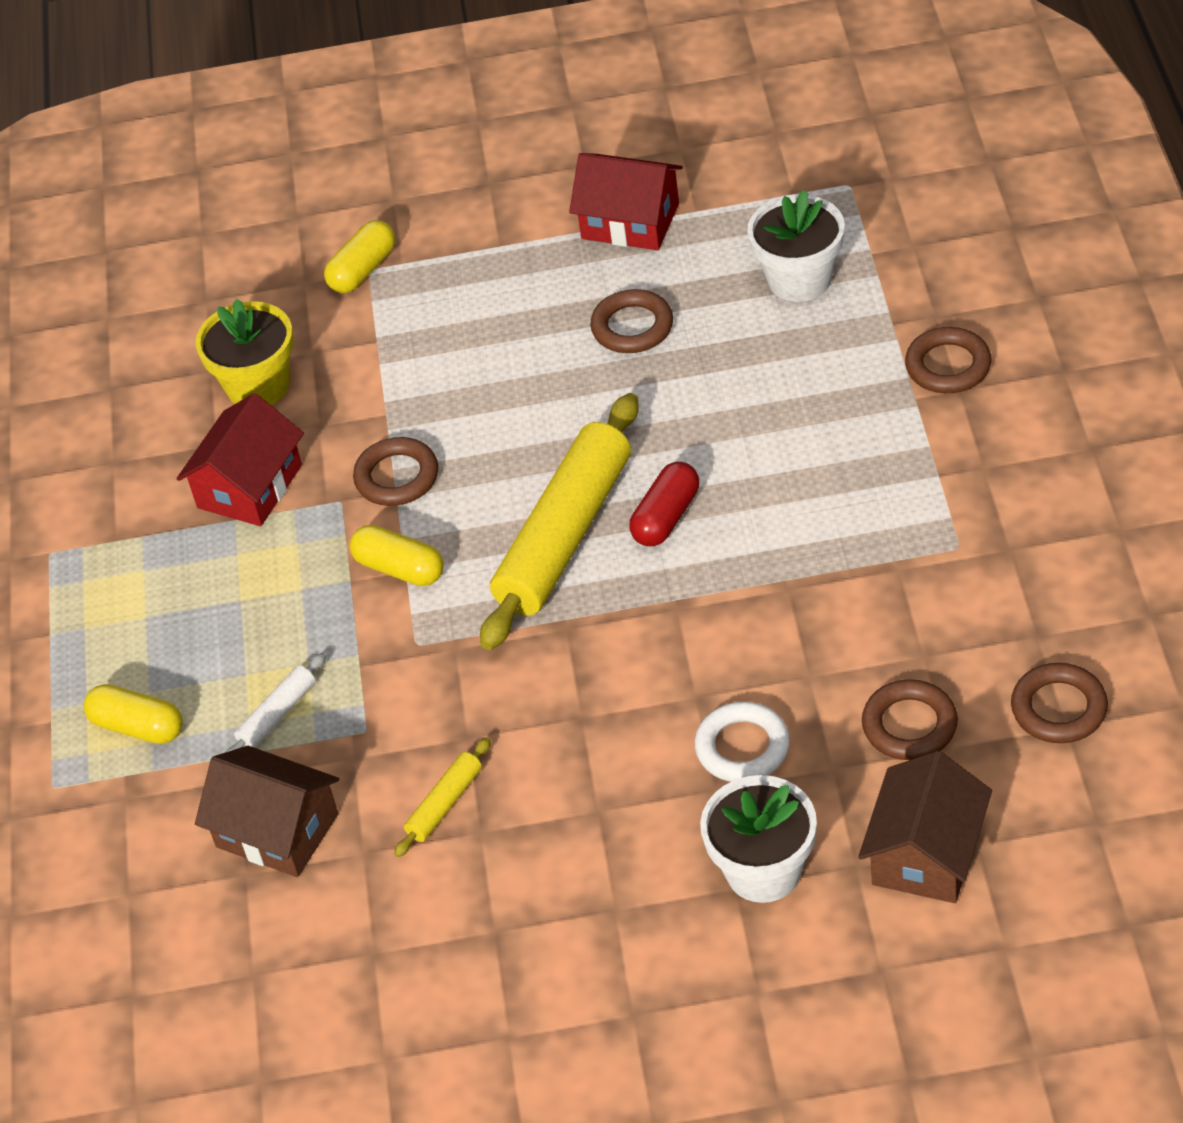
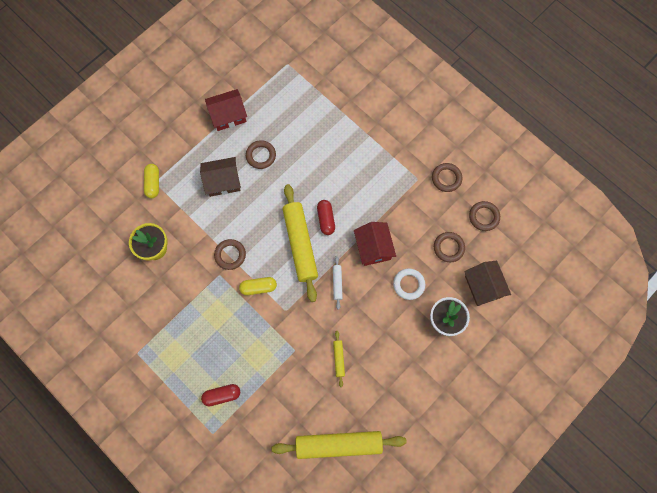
camera: 45 degrees left, 25 degrees up
yellow capsule [83,684,183,744] -> red capsule [201,384,240,407]
red house [176,393,304,526] -> red house moved to [354,222,396,266]
brown house [195,746,339,877] -> brown house moved to [200,157,241,197]
white rolling pin [225,653,326,752] -> white rolling pin moved to [333,256,343,309]
white flower pot [747,190,845,302] -> none
brown ring [905,327,991,393] -> brown ring moved to [432,163,462,192]
none -> yellow rolling pin [271,431,407,459]

